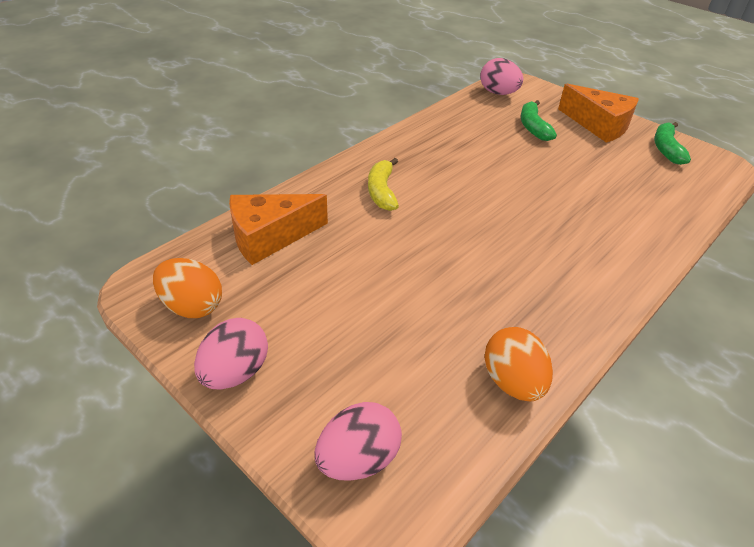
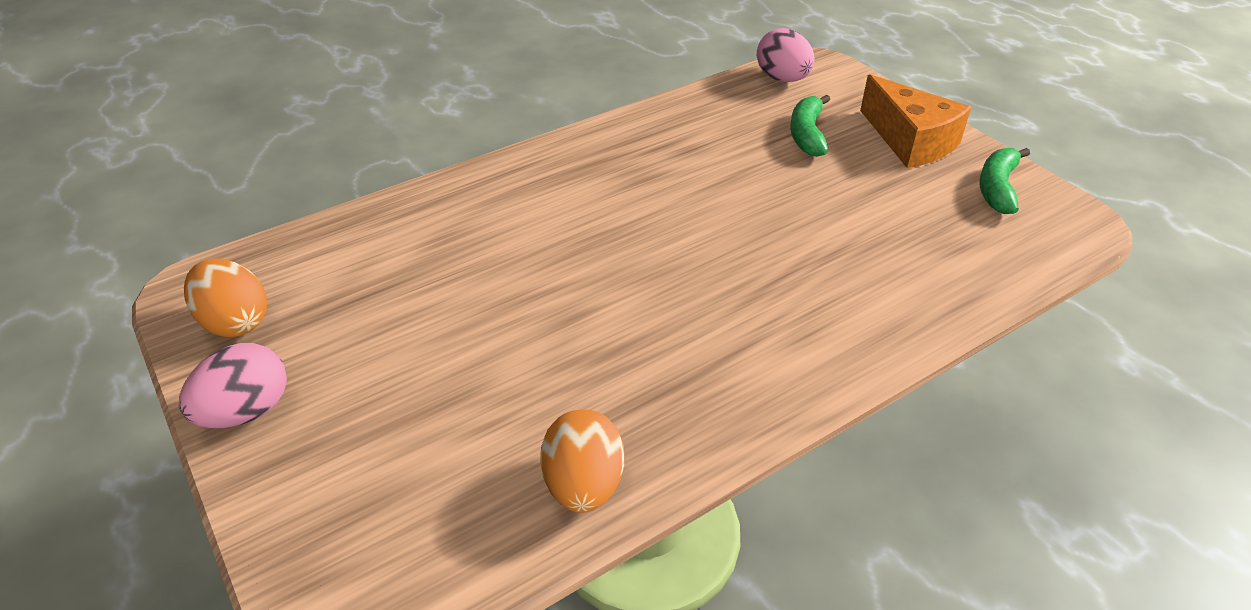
camera: 15 degrees right, 0 degrees up
orange cheese [229,194,328,265] -> none
pink egg [315,402,402,481] -> none
yellow banana [368,158,399,211] -> none

